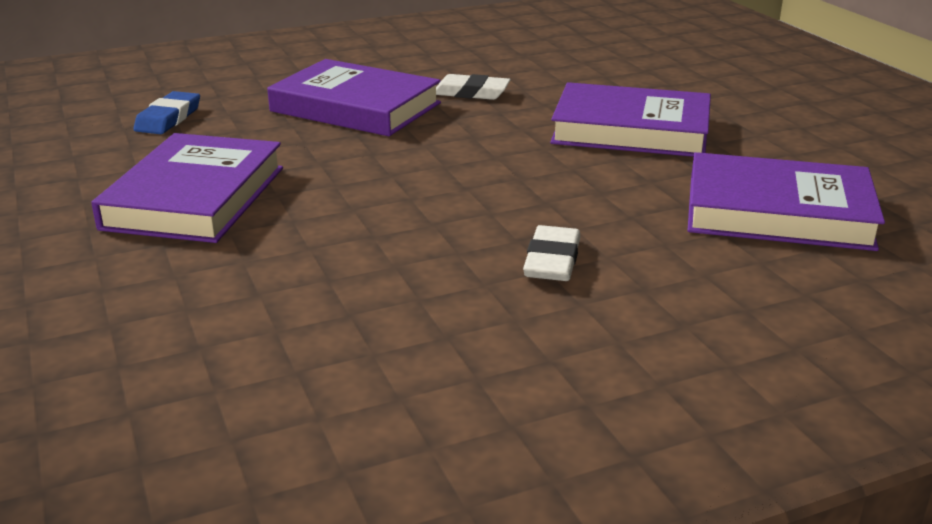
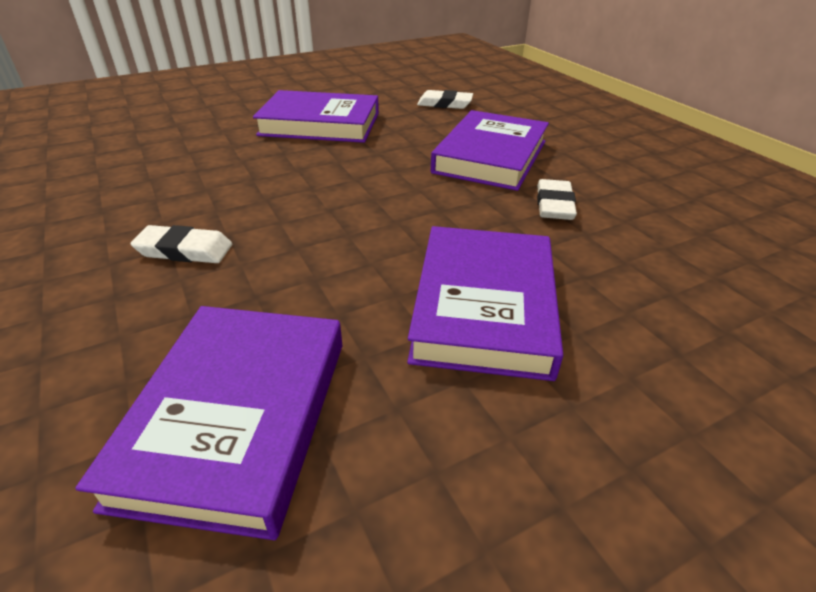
camera: 85 degrees right, 10 degrees up
blue eraser [134,91,200,134] -> white eraser [417,90,473,109]

